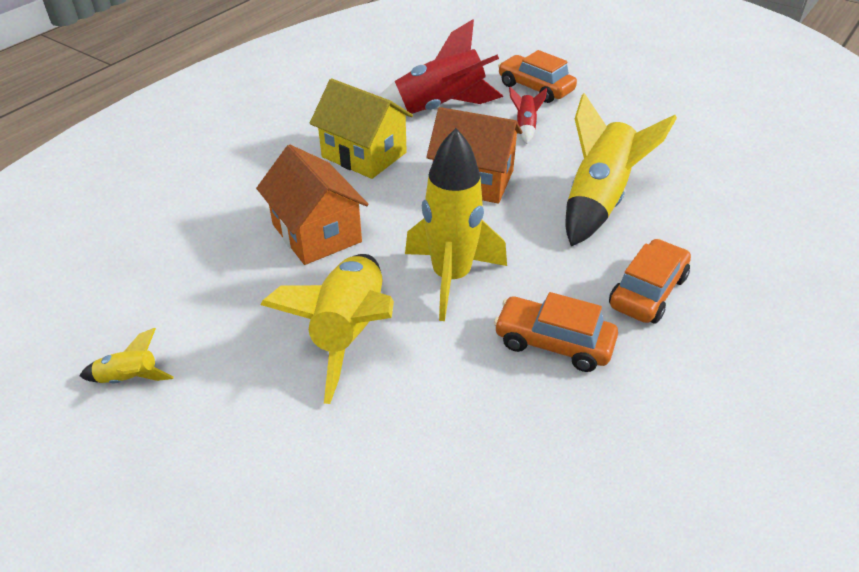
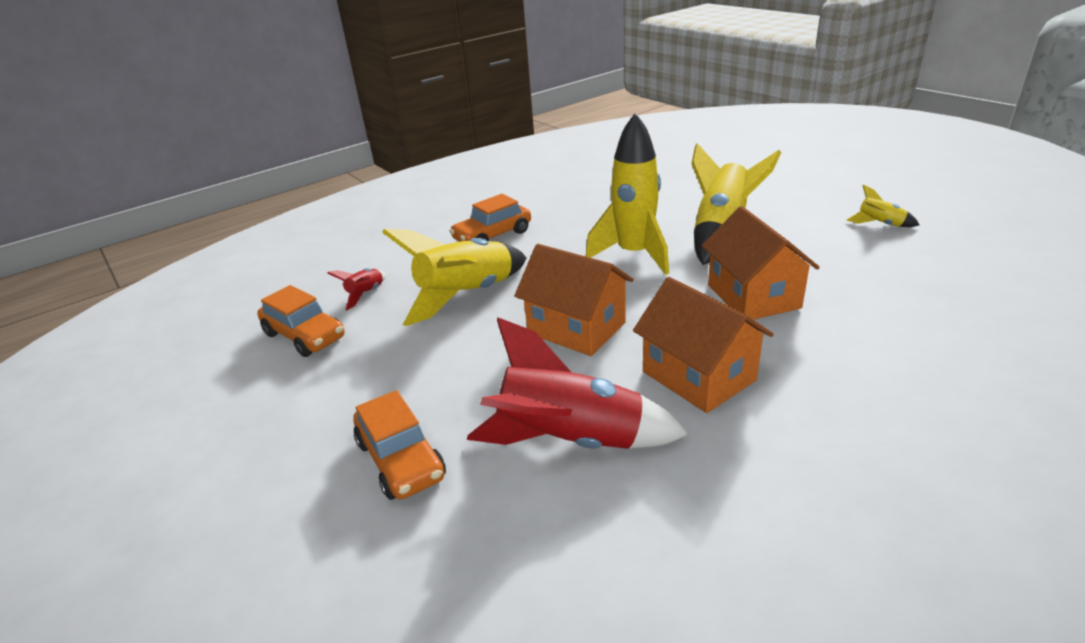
camera: 160 degrees left, 10 degrees down
yellow house [310,79,413,179] -> orange house [633,277,774,413]
orange car [494,292,618,372] -> orange car moved to [257,285,345,357]
red rocket [509,87,547,144] -> red rocket moved to [327,268,386,310]

